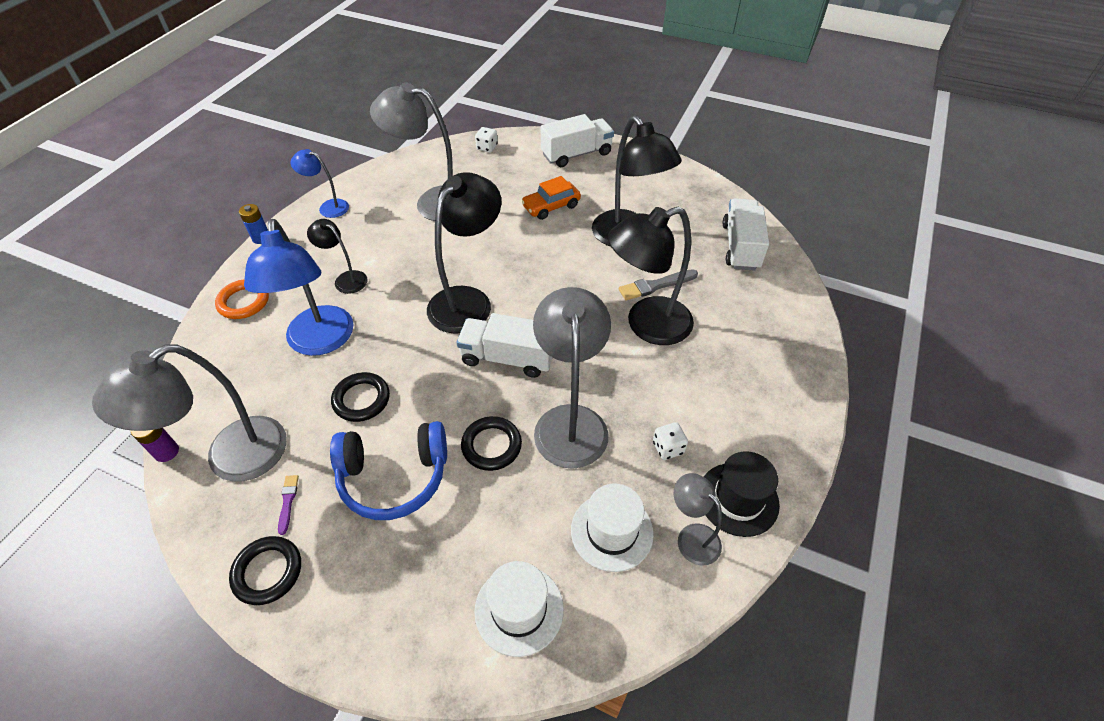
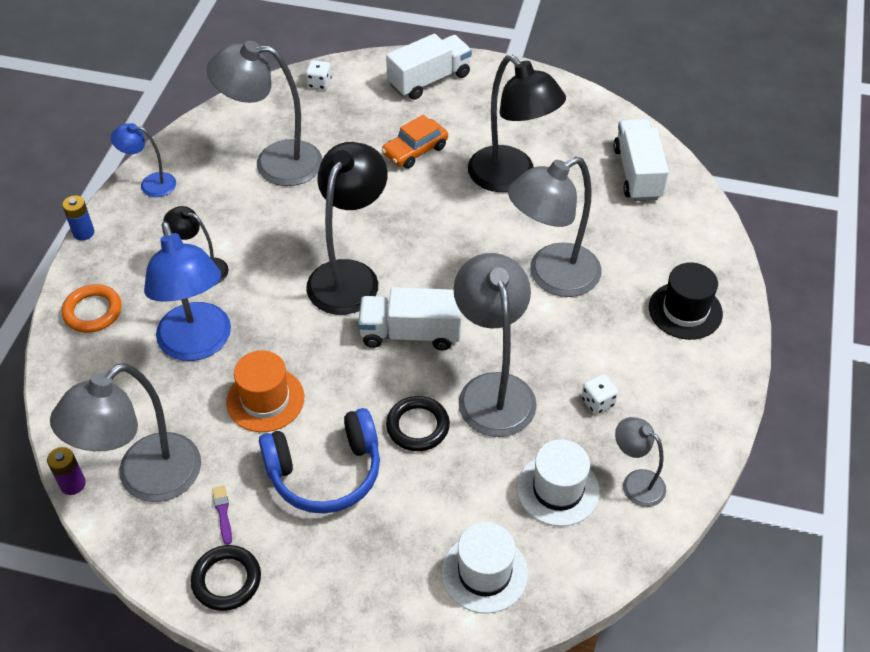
camera: 10 degrees left, 0 degrees up
black ring [331,372,390,422] -> orange hat [226,350,304,432]
black lamp [608,207,694,345] -> grey lamp [508,157,602,297]
grey brush [619,269,698,300] -> none
black hat [704,451,780,537] -> black hat moved to [649,262,723,340]

